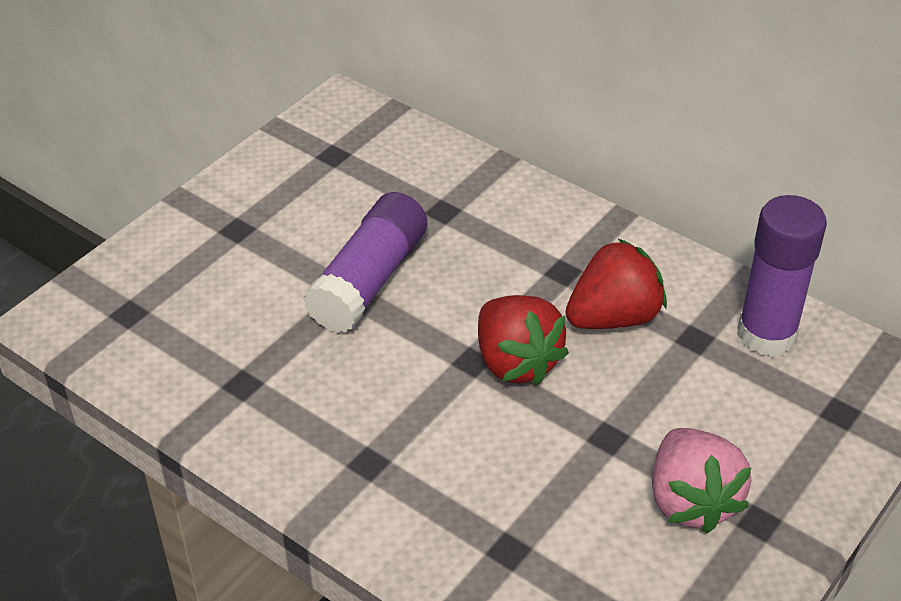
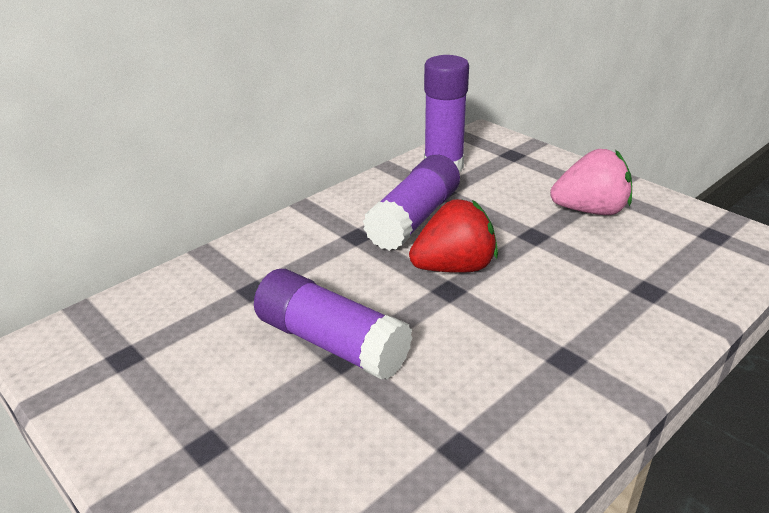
camera: 80 degrees left, 10 degrees down
red strawberry [566,239,667,329] -> purple glue stick [363,155,460,251]

